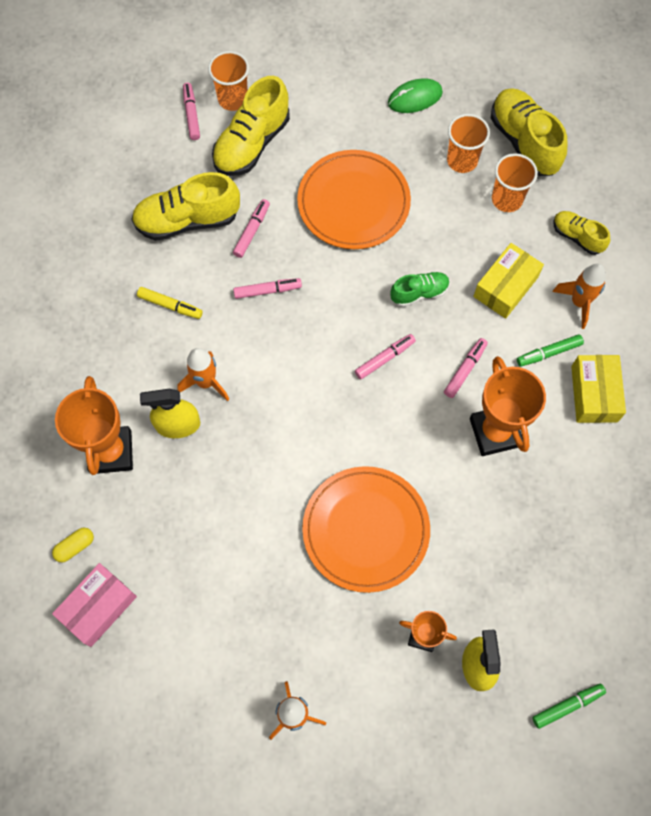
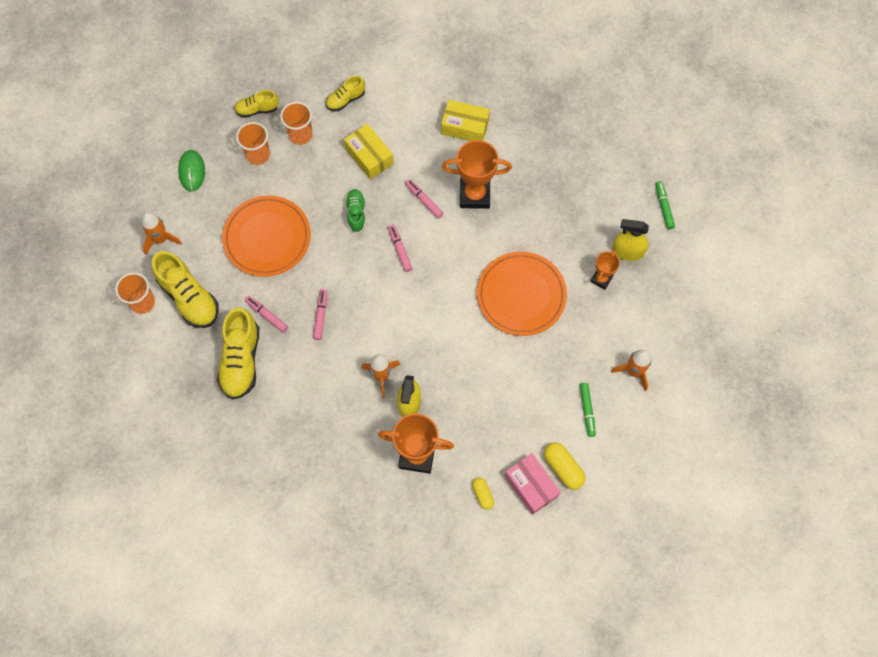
camera: 75 degrees left, 0 degrees up
yellow marker [137,287,203,319] -> none
pink marker [183,83,200,140] -> none
yellow shoe [491,88,567,176] -> yellow shoe [234,90,279,118], size x0.56
green marker [517,334,584,367] -> green marker moved to [580,383,596,437]
orange rocket [552,264,606,329] -> orange rocket moved to [141,212,182,255]
none -> yellow capsule [544,442,586,490]

